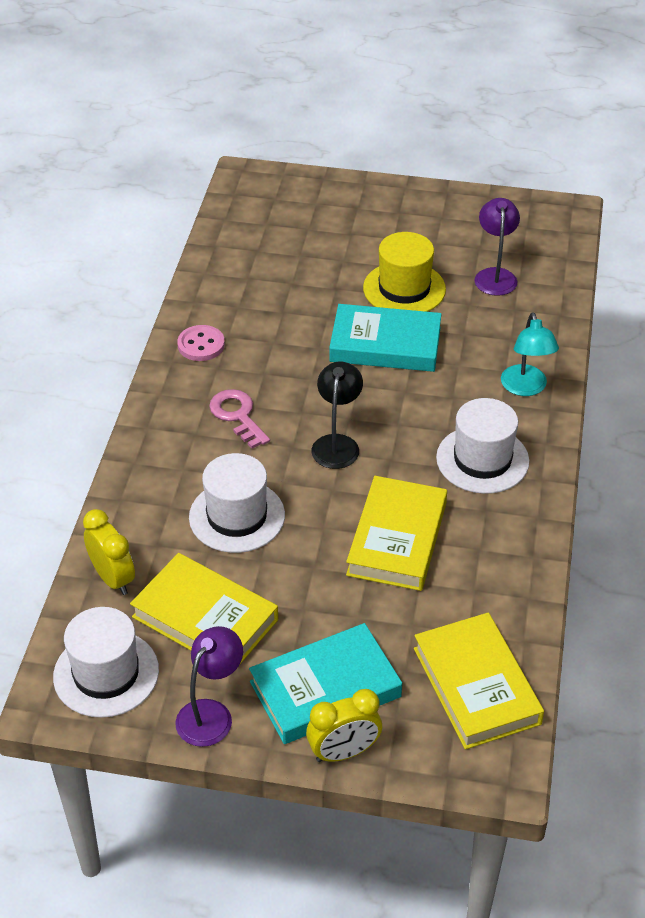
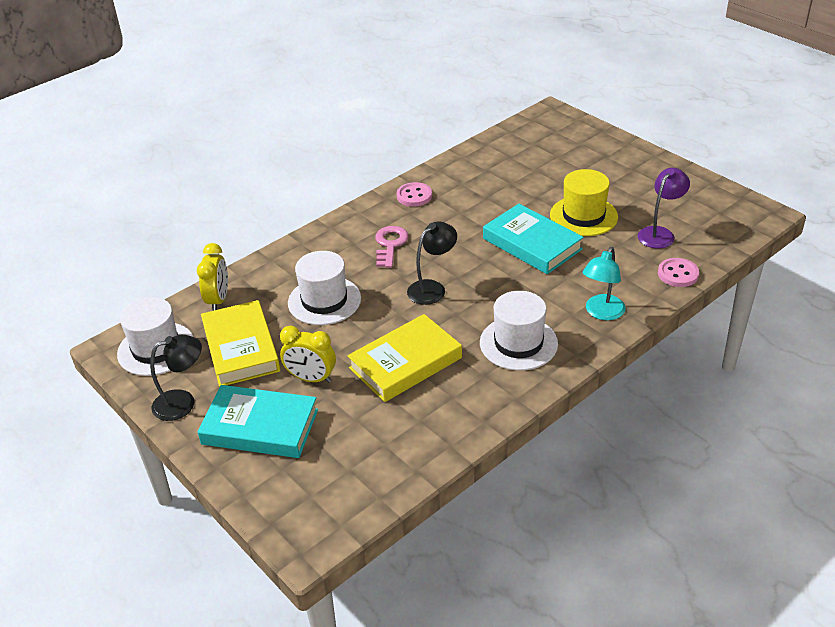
camera: 40 degrees right, 5 degrees down
purple lamp [175,626,243,747] -> black lamp [150,335,202,421]
yellow clock [306,689,382,762] -> yellow clock moved to [280,326,336,383]
yellow book [414,613,544,749] -> none
none -> pink button [658,258,699,287]

